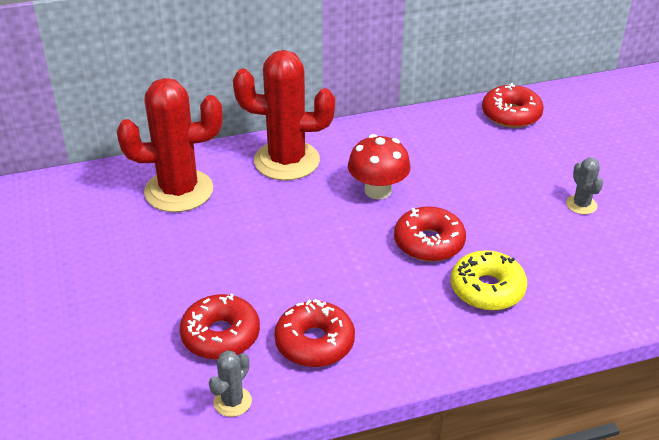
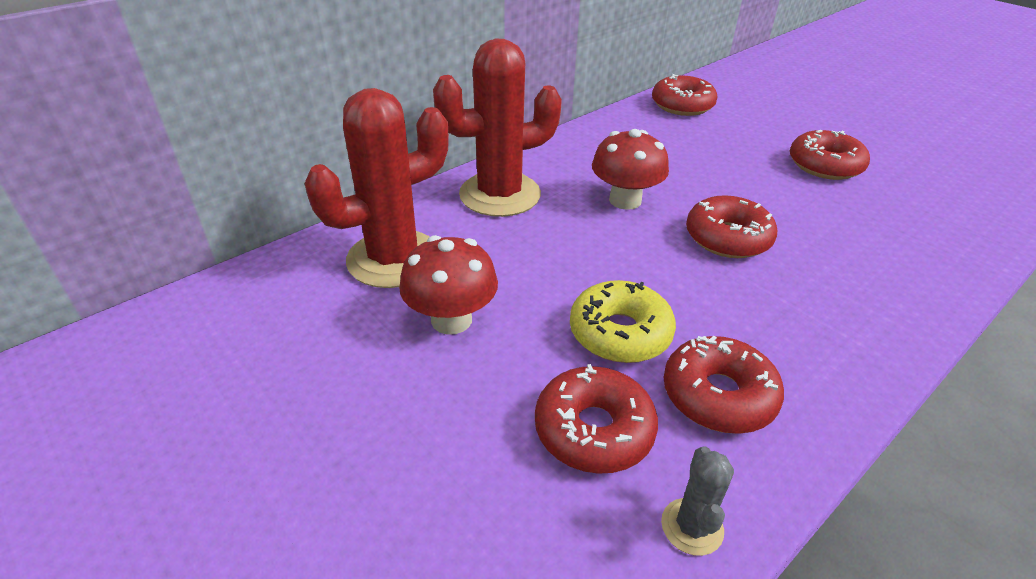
camera: 25 degrees left, 0 degrees up
yellow donut [451,250,527,311] -> yellow donut moved to [570,280,676,363]
grey cactus [566,158,603,215] -> red donut [790,130,870,180]
none -> red mushroom [399,235,498,335]

